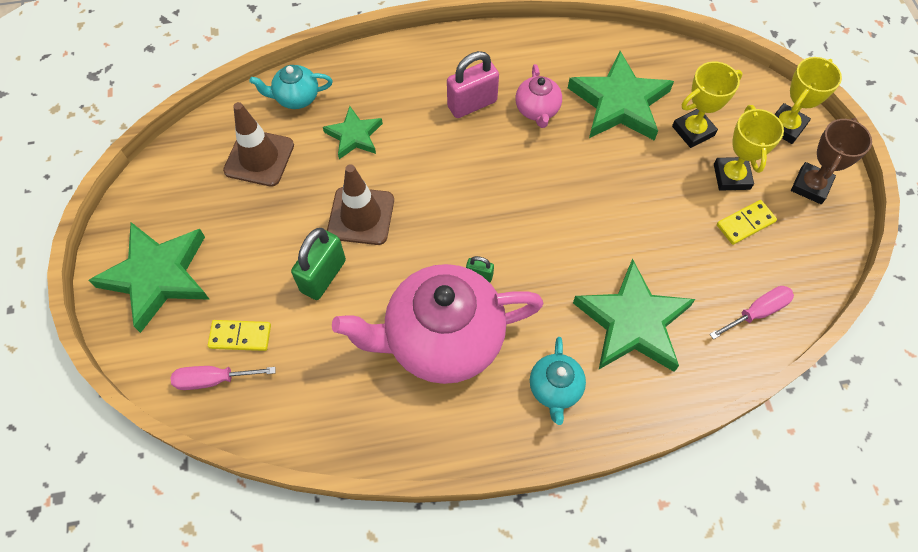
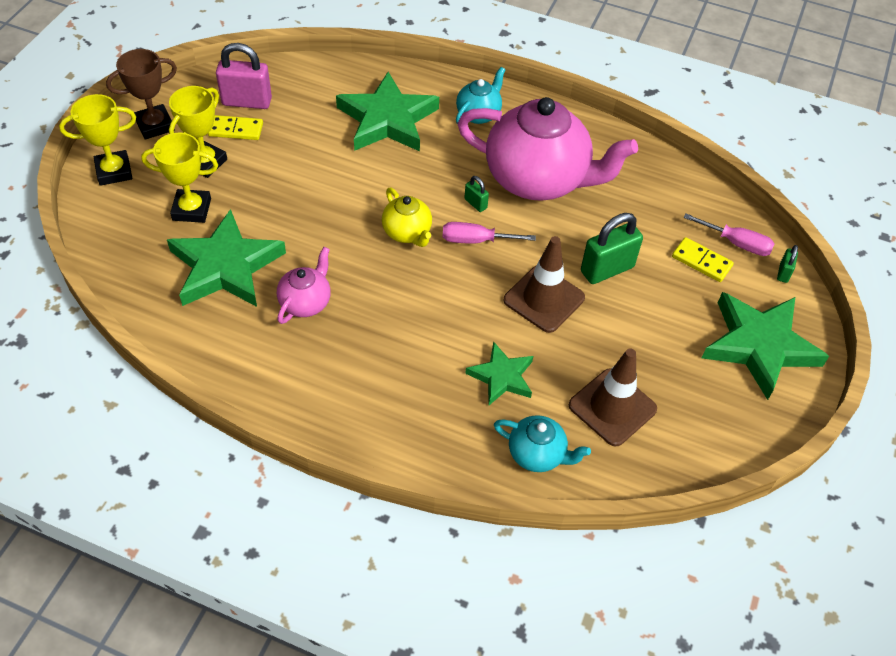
camera: 150 degrees left, 10 degrees down
pink padlock [447,51,499,118] -> pink padlock moved to [216,43,272,109]
pink screwdriver [710,286,794,340] -> pink screwdriver moved to [443,222,536,244]
none -> yellow teapot [382,188,432,247]
none -> green padlock [777,245,798,283]

